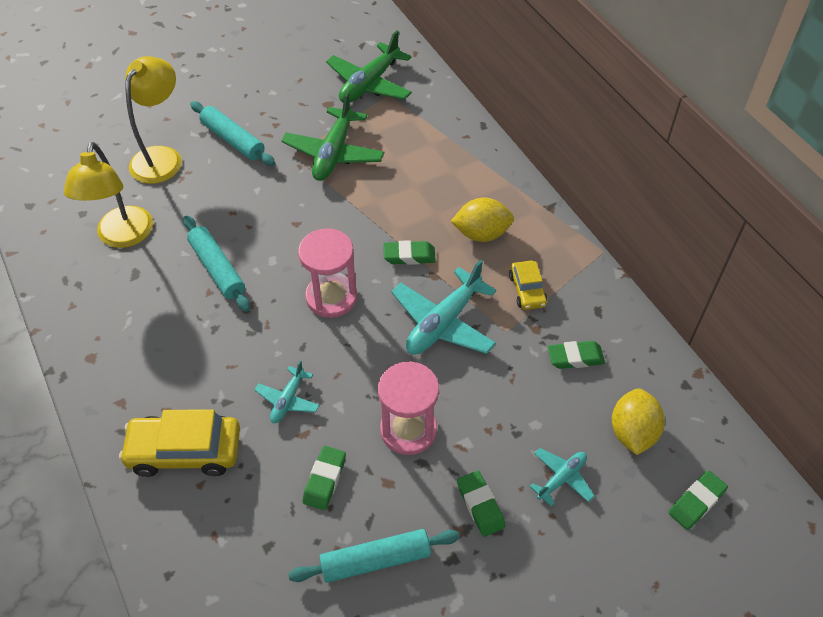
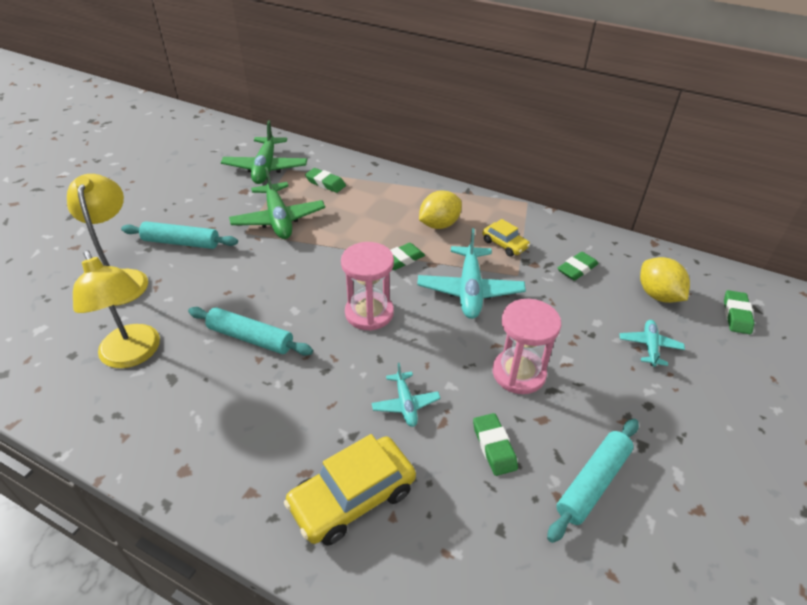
camera: 35 degrees left, 10 degrees down
green eraser [457,471,506,537] -> green eraser moved to [305,168,346,193]

